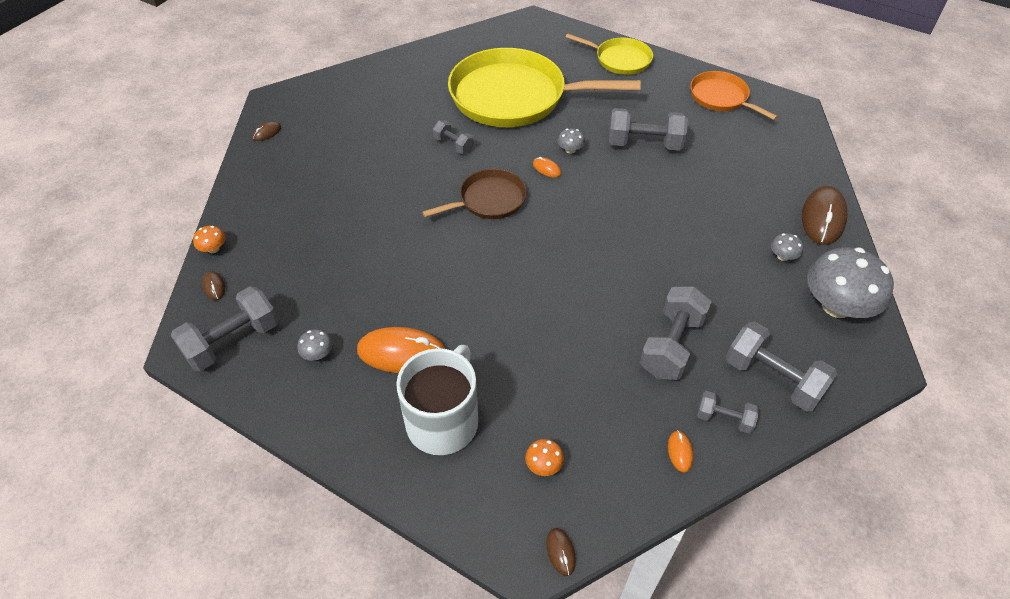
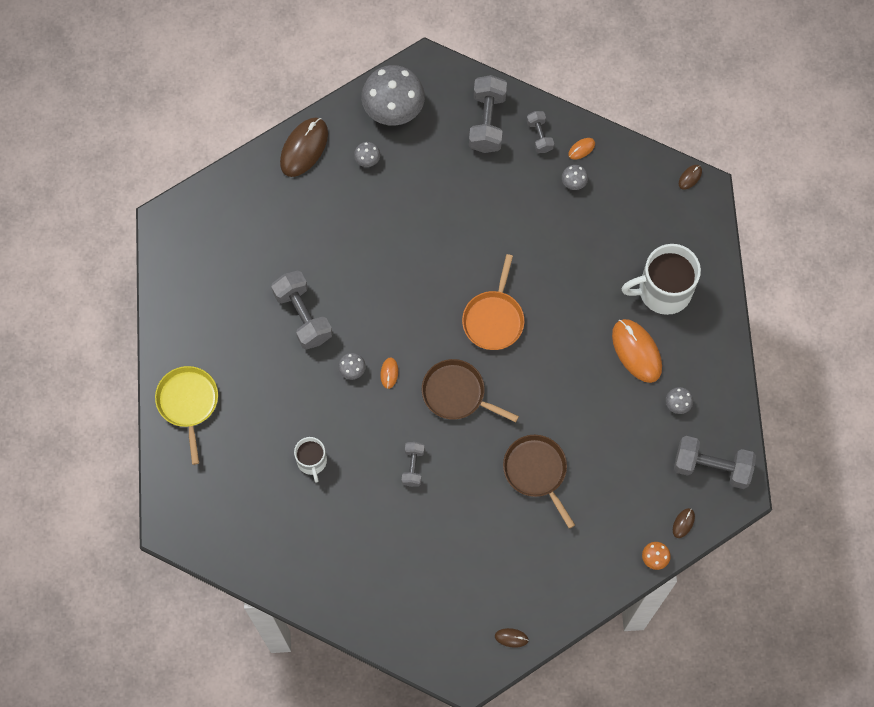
camera: 125 degrees left, 20 degrees up
yellow pan [448,48,641,127] -> white mug [294,437,327,483]
orange mushroom [525,439,564,476] -> none
grey dumbbell [640,286,712,380] -> none
orange pan [690,71,778,120] -> orange pan moved to [462,254,524,350]
brown mouse [802,186,847,245] -> brown mouse turned 45 degrees counterclockwise [280,118,328,177]
none -> brown pan [503,435,575,529]
none -> grey mushroom [562,165,588,190]

